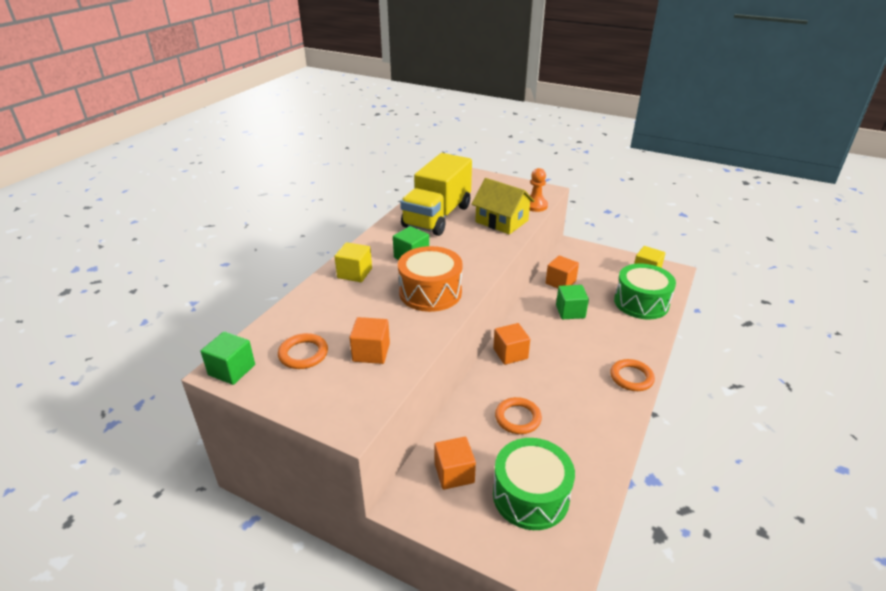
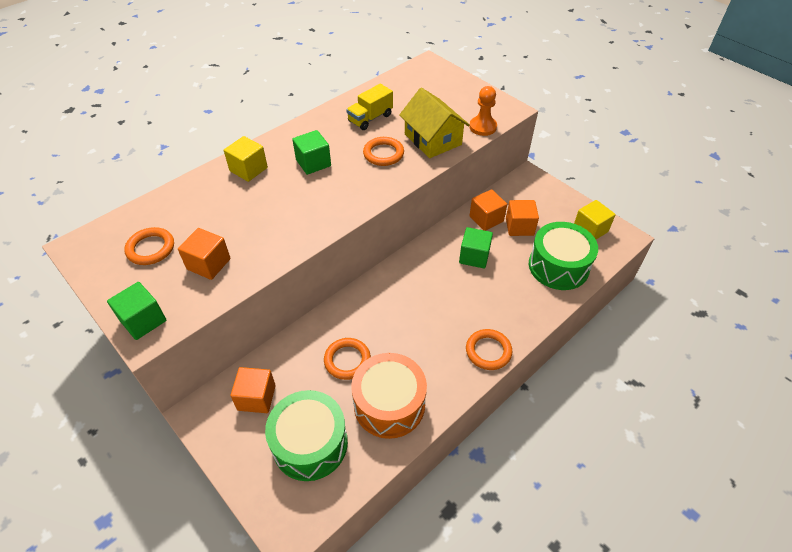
camera: 20 degrees right, 15 degrees up
green cube [201,331,255,385] -> green cube moved to [107,282,166,340]
orange drum [398,246,463,312] -> orange drum moved to [351,353,427,439]
yellow truck [400,153,472,236] -> yellow truck [346,84,393,130], size x0.49
orange cube [493,323,530,365] -> orange cube moved to [506,200,539,236]
none -> orange ring [363,137,404,166]

